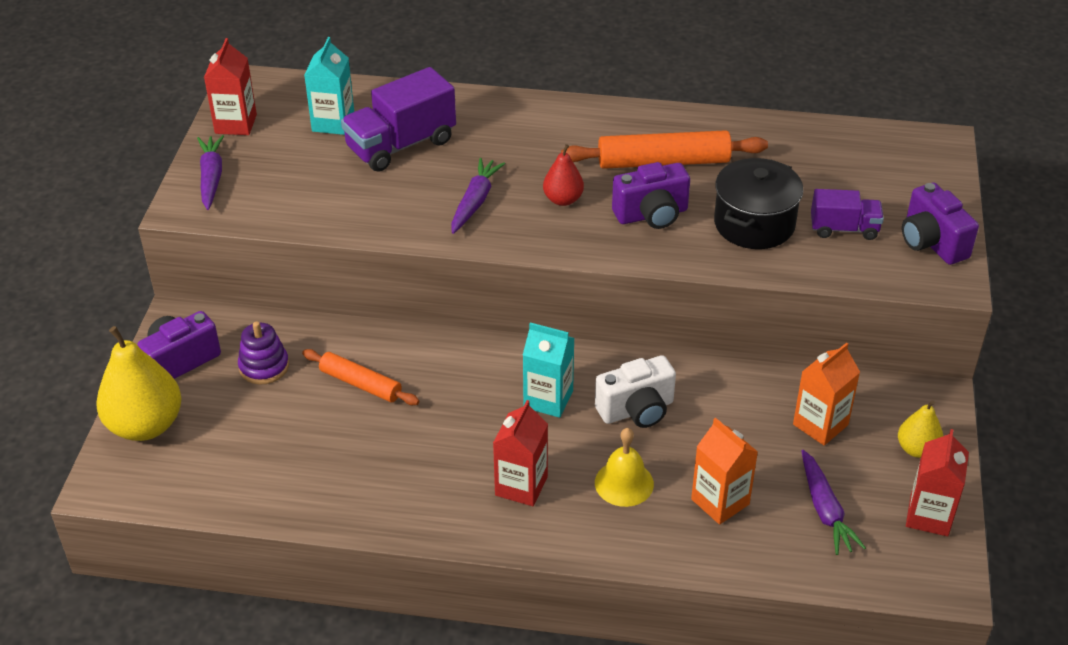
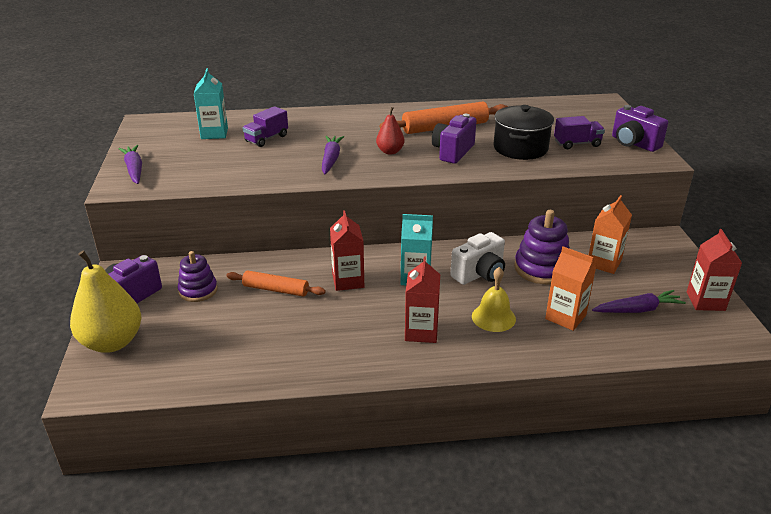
camera: 15 degrees left, 10 degrees down
red carton [204,38,257,135] -> red carton moved to [330,210,364,291]
purple truck [341,67,456,172] -> purple truck [243,106,288,147], size x0.60
purple camera [612,162,690,229] -> purple camera turned 150 degrees clockwise [432,114,477,164]
purple carrot [802,450,866,555] -> purple carrot turned 75 degrees counterclockwise [592,290,686,313]
yellow pear [898,400,943,458] -> none
none -> purple stacking toy [514,210,570,284]

